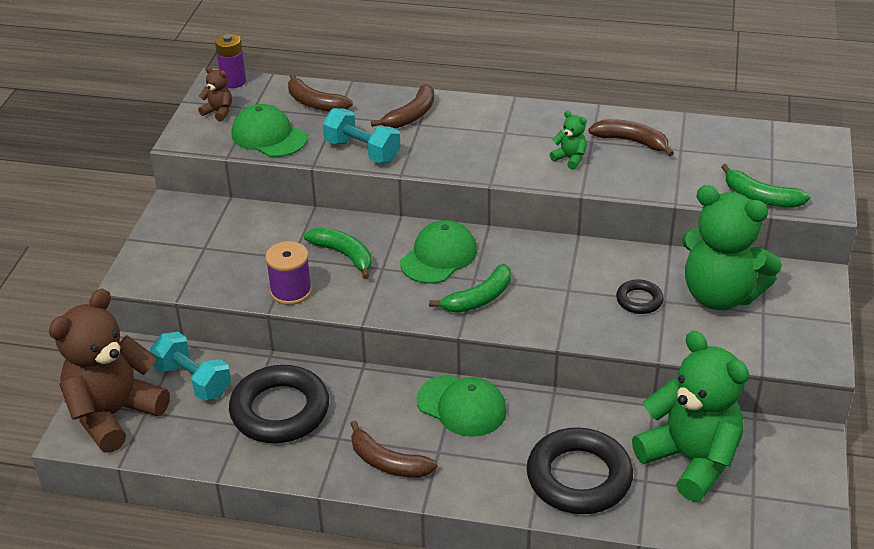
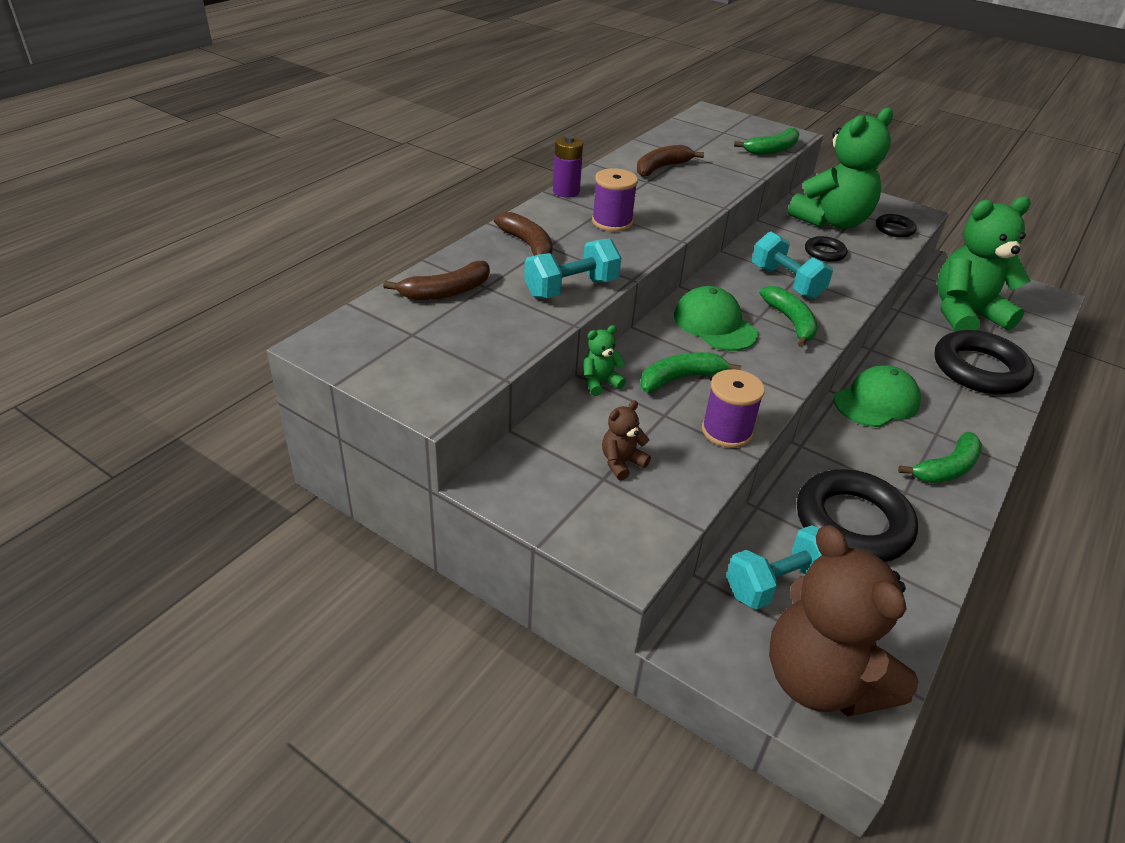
camera: 70 degrees left, 0 degrees up
brown teddy bear [198,66,232,121] -> brown teddy bear moved to [602,401,651,480]
purple battery [215,34,246,88] -> purple battery moved to [553,135,583,198]
green cap [231,104,307,157] -> none
brown banana [350,421,437,478] -> green banana [898,432,982,483]
green teddy bear [550,111,587,170] -> green teddy bear moved to [583,325,626,396]
none -> purple spool [592,168,638,232]
none -> turquoise dumbbell [752,232,833,299]
none -> black ring [876,214,916,238]

